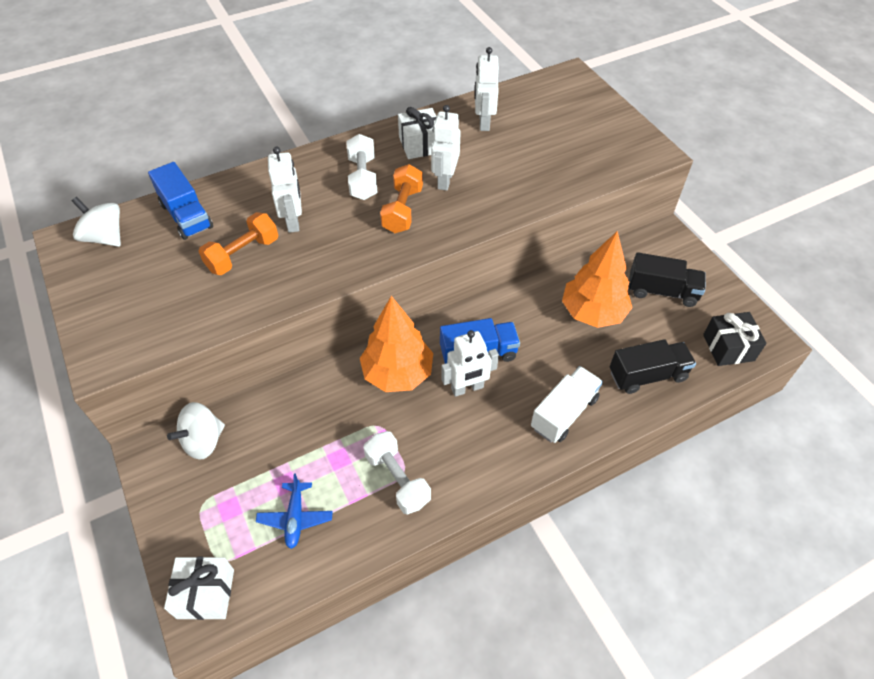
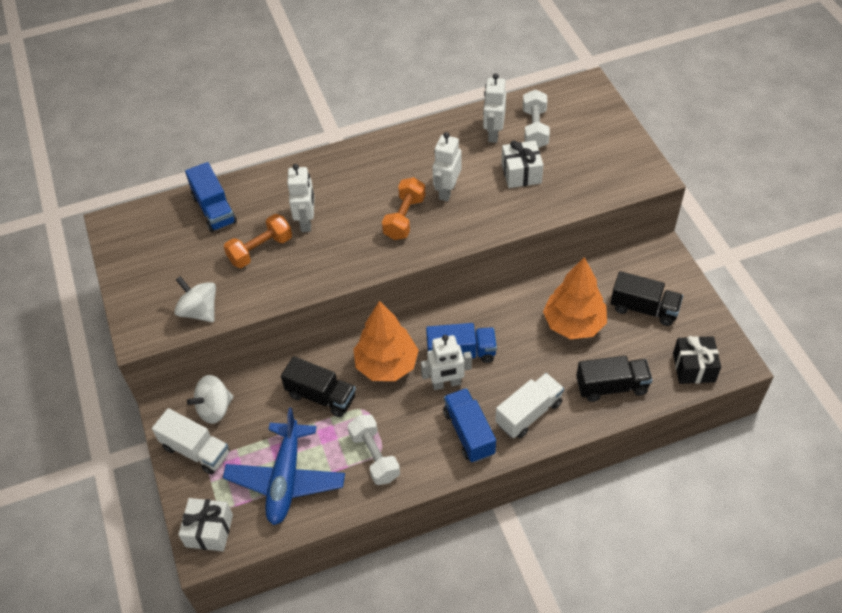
camera: 10 degrees right, 0 degrees up
white spinning top [72,197,121,247] -> white spinning top moved to [174,276,216,322]
blue plane [256,473,333,549] -> blue plane [223,408,345,525], size x1.92
white dumbbell [346,134,378,200] -> white dumbbell moved to [523,89,550,148]
white gift [398,107,437,159] -> white gift moved to [501,141,544,188]
none -> white truck [152,408,230,475]
none -> black truck [281,356,356,417]
none -> blue truck [443,388,496,463]

